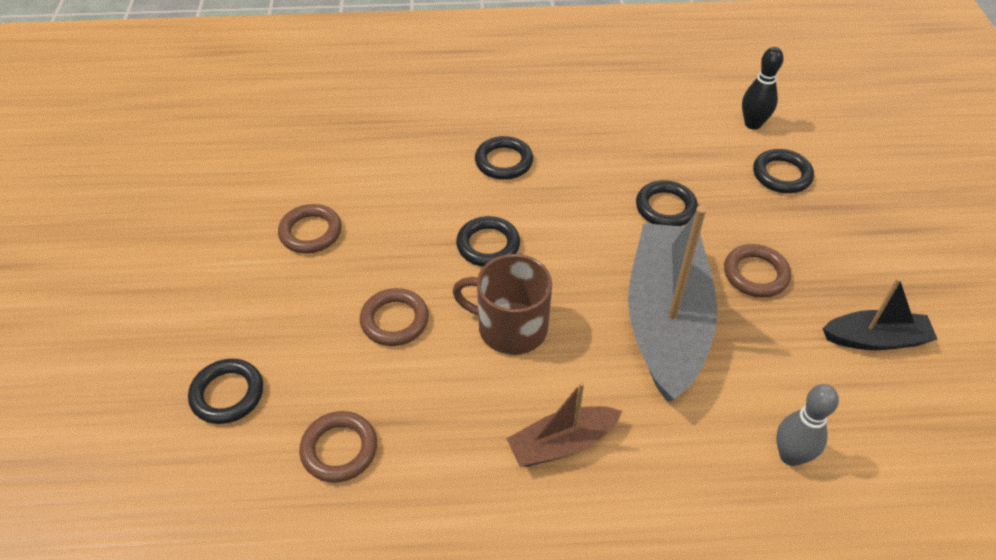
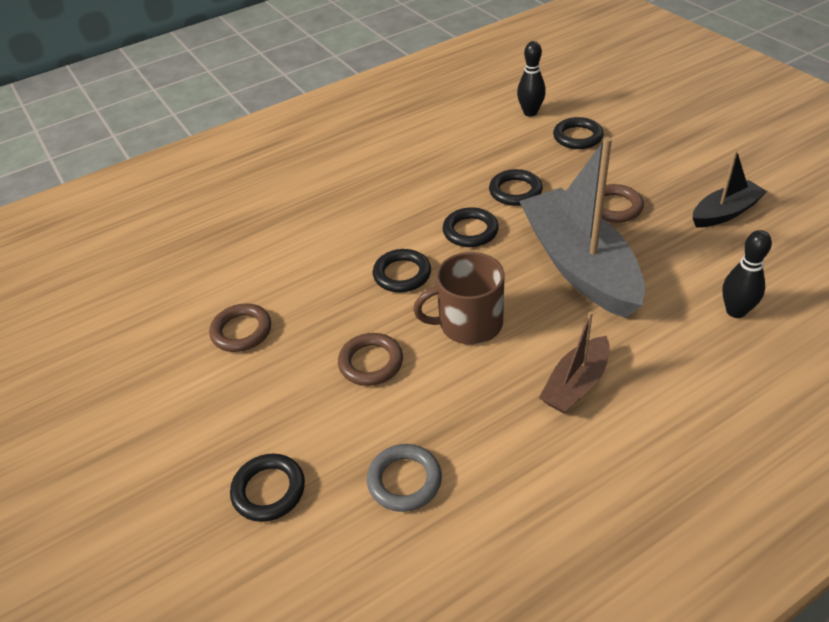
camera: 25 degrees left, 5 degrees down
brown ring [299,411,377,483] -> grey ring [367,444,442,512]
black ring [475,136,533,180] -> black ring moved to [443,207,499,247]
grey bowling pin [776,384,839,466] -> black bowling pin [722,230,772,318]

